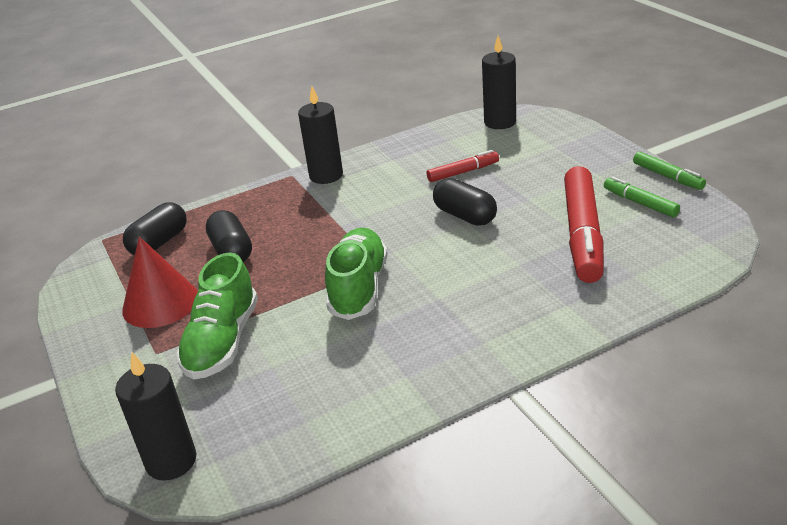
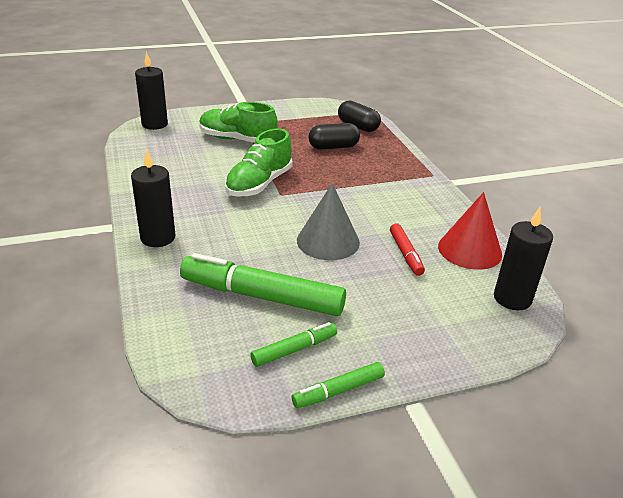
camera: 95 degrees right, 0 degrees up
red cone [122,237,198,328] -> red cone moved to [438,192,502,270]
black candle [298,86,343,184] -> black candle moved to [131,150,175,247]
green shoe [325,227,388,320] -> green shoe turned 105 degrees clockwise [225,129,292,197]
black capsule [433,178,497,226] -> grey cone [297,183,360,260]
red marker [564,166,604,283] -> green marker [180,253,346,316]

